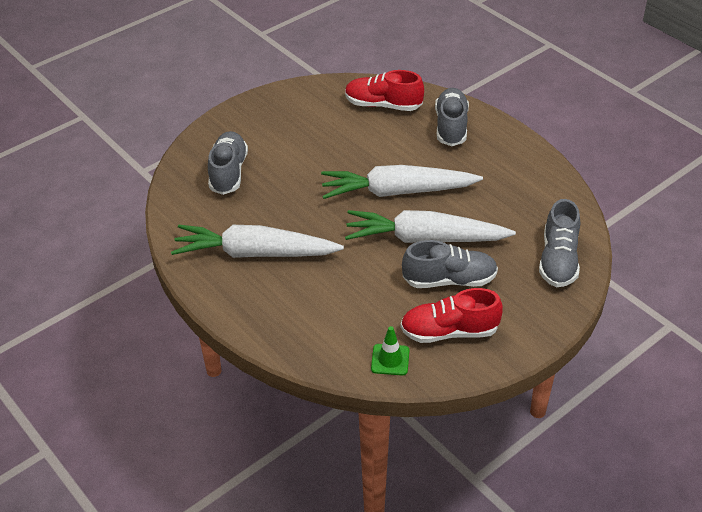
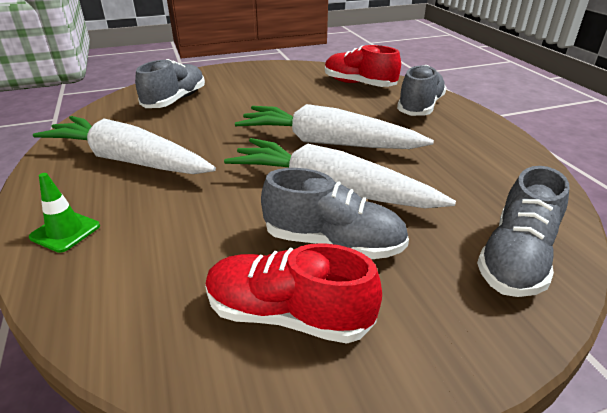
camera: 20 degrees right, 10 degrees down
green traffic cone [371,326,409,375] -> green traffic cone moved to [29,173,100,253]

